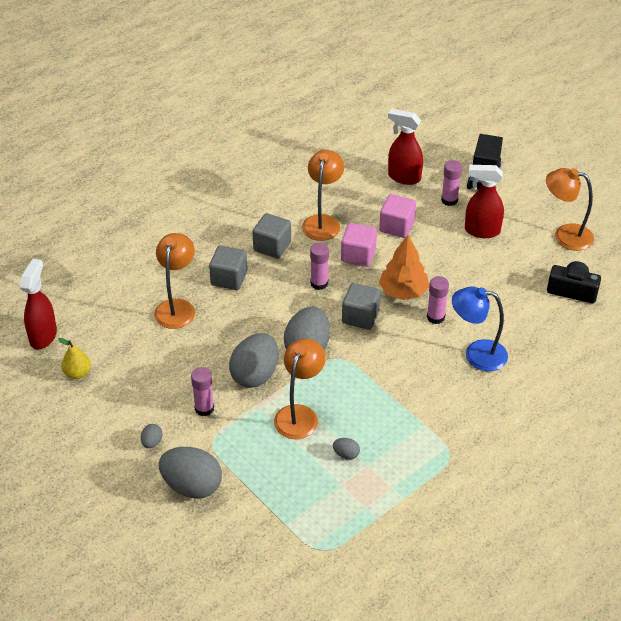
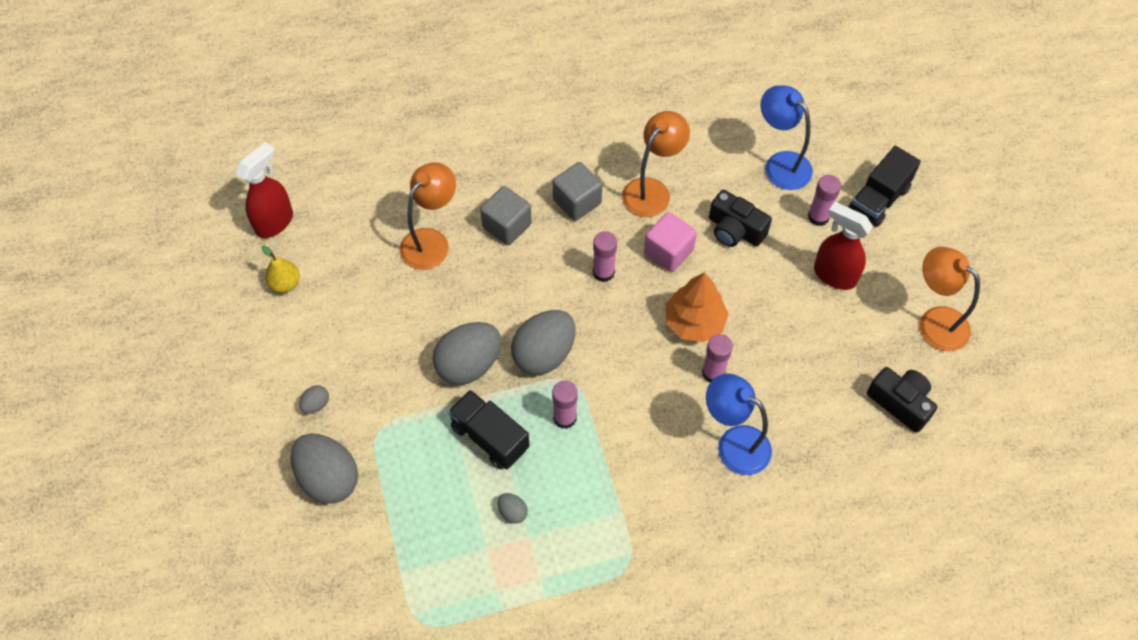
camera: 25 degrees right, 15 degrees up
pink glue stick [191,367,214,416] -> pink glue stick moved to [552,380,578,429]
orange lamp [274,338,326,439] -> black truck [448,390,530,469]
grey cube [342,283,381,330] -> none
pink cube [379,194,416,238] -> black camera [709,190,772,247]
red spray bottle [388,109,423,185] -> blue lamp [760,85,813,190]

